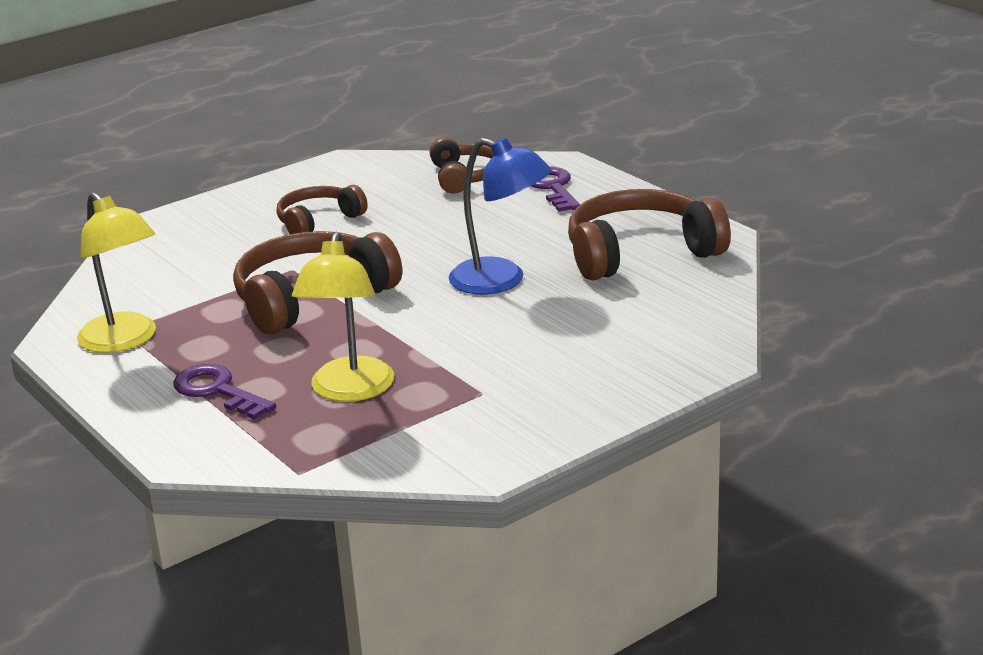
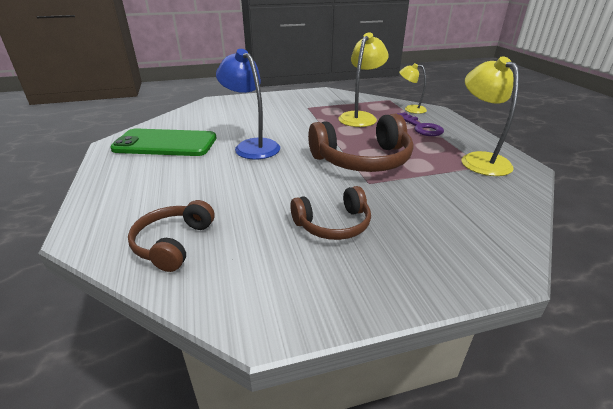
camera: 160 degrees left, 5 degrees up
purple key [531,167,581,212] -> none
brown headphones [568,189,731,280] -> green phone [110,129,216,156]
none -> yellow lamp [399,63,427,114]

